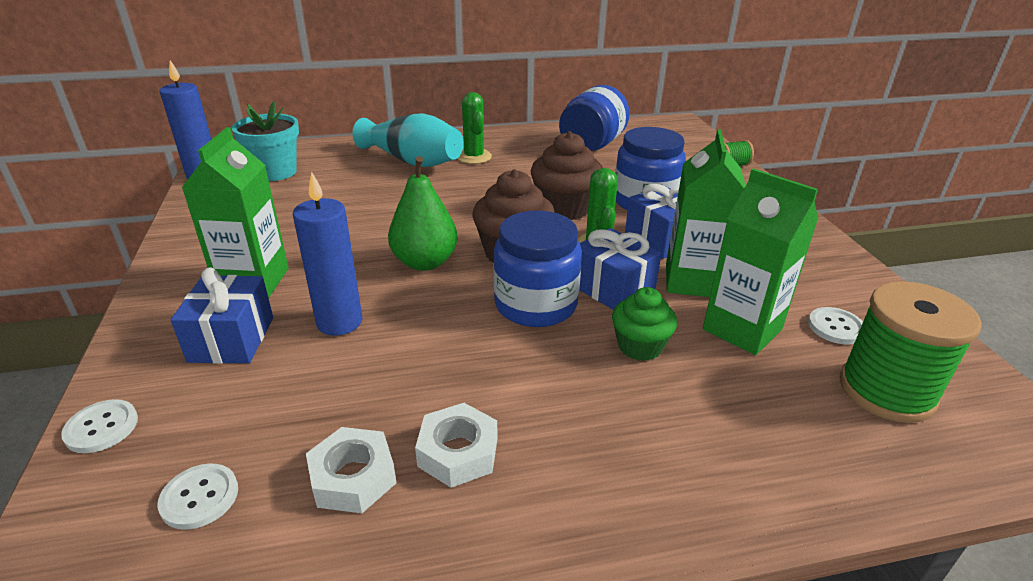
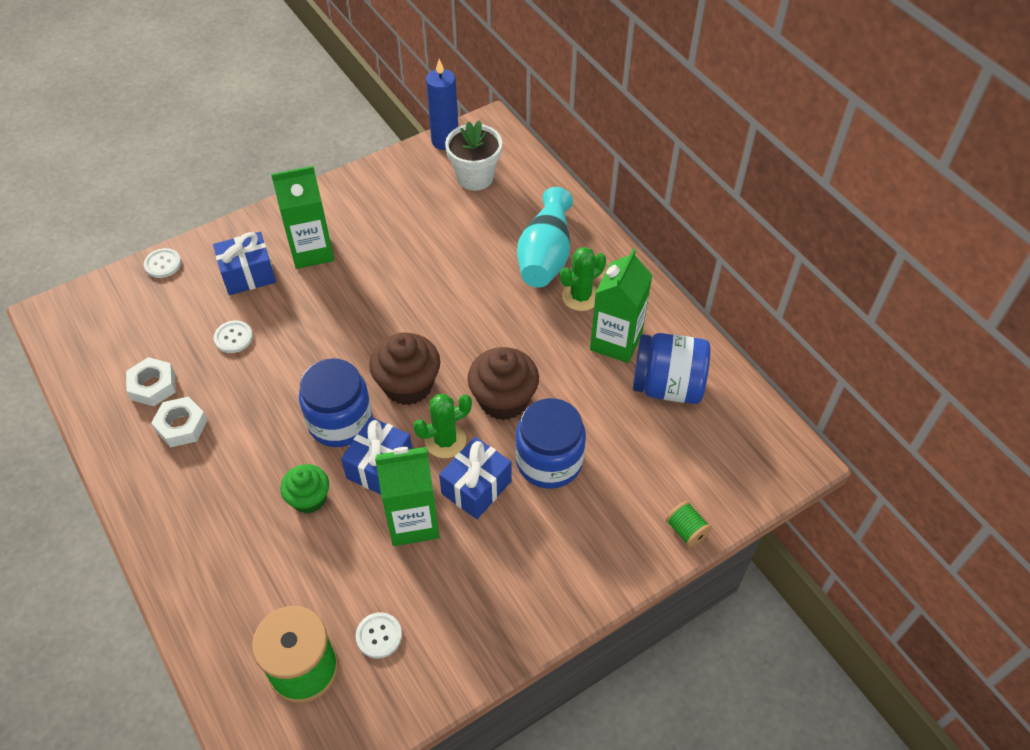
camera: 70 degrees right, 20 degrees up
white button [158,463,238,530] -> white button moved to [214,320,253,353]
turquoise flower pot [232,101,299,181] -> white flower pot [445,120,502,191]
blue candle [293,172,362,336] -> none
green pear [388,156,458,271] -> none
green carton [703,168,818,355] -> green carton moved to [590,249,652,363]

